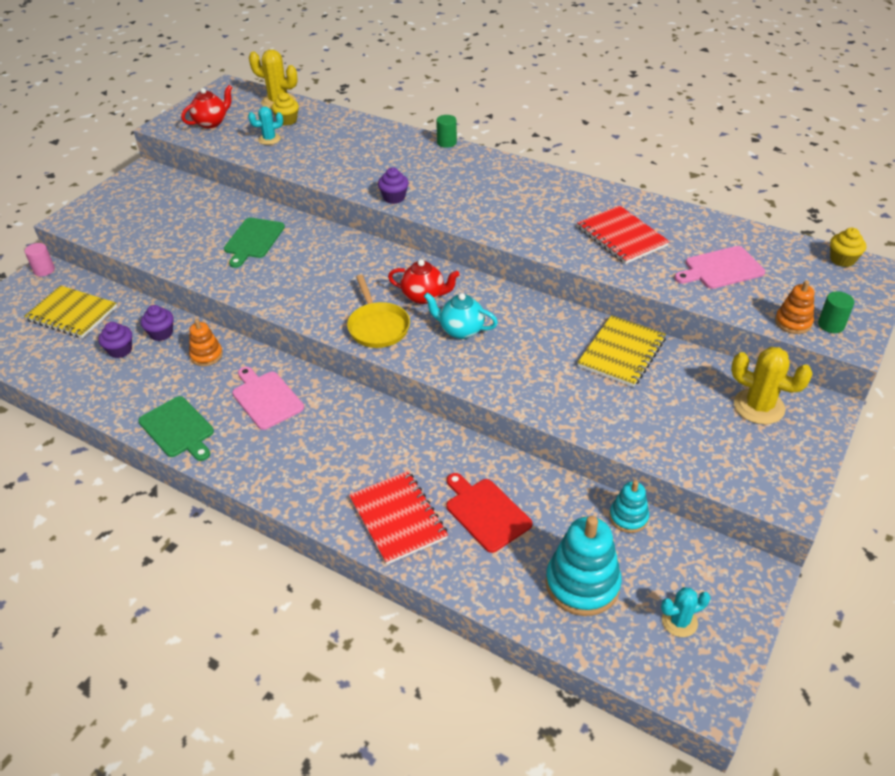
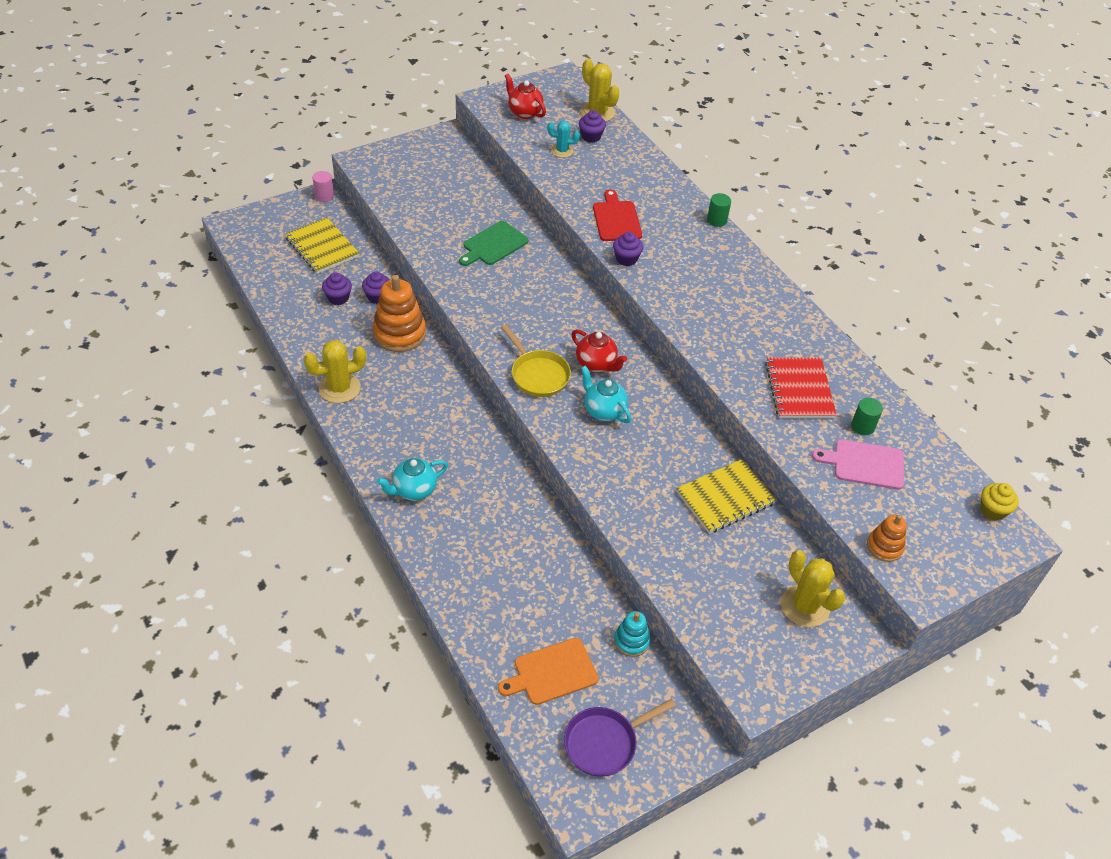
camera: 25 degrees right, 5 degrees up
green cutting board [138,396,214,461] -> yellow cactus [304,340,367,403]
red teapot [181,85,232,128] -> red teapot turned 120 degrees counterclockwise [505,74,546,119]
orange stacking toy [189,319,223,366] -> orange stacking toy [372,275,426,352], size x1.80
pink cutting board [232,367,304,430] -> none
yellow cupcake [271,92,299,125] -> purple cupcake [579,110,606,143]
yellow pan [347,274,410,348] -> yellow pan turned 45 degrees counterclockwise [501,325,571,397]
red notebook [349,471,448,565] -> none
red cutting board [446,473,532,553] -> red cutting board moved to [593,189,642,241]
turquoise stacking toy [546,516,622,616] -> orange cutting board [498,638,599,705]
turquoise cactus [661,587,710,637] -> purple pan [564,699,676,777]
green cylinder [818,291,854,333] -> green cylinder moved to [851,398,883,435]
none -> turquoise teapot [377,458,448,501]

